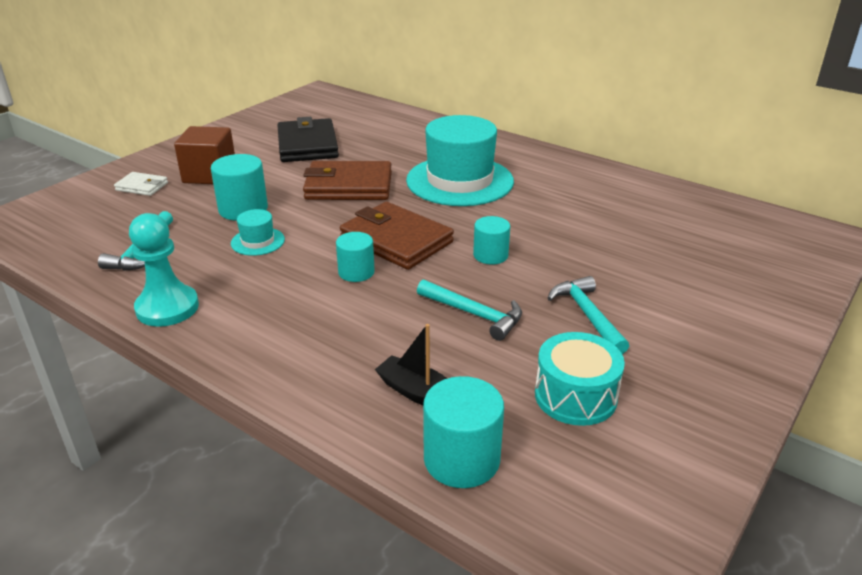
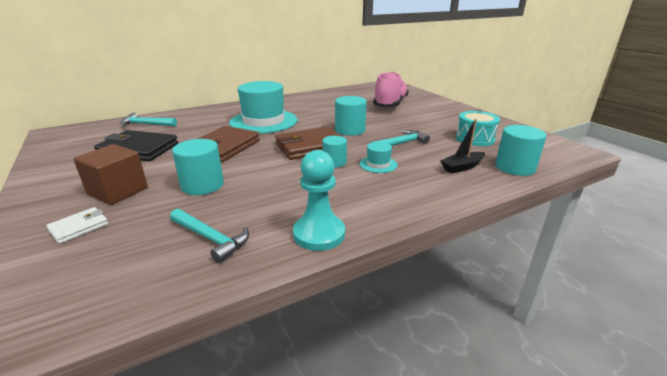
camera: 65 degrees left, 5 degrees down
turquoise hat [231,209,285,256] -> turquoise hat moved to [359,142,397,173]
turquoise cylinder [473,216,510,265] -> turquoise cylinder [335,96,367,136], size x1.53
turquoise hammer [547,276,629,354] -> turquoise hammer moved to [120,113,177,126]
none -> pink shoe [373,72,409,107]

